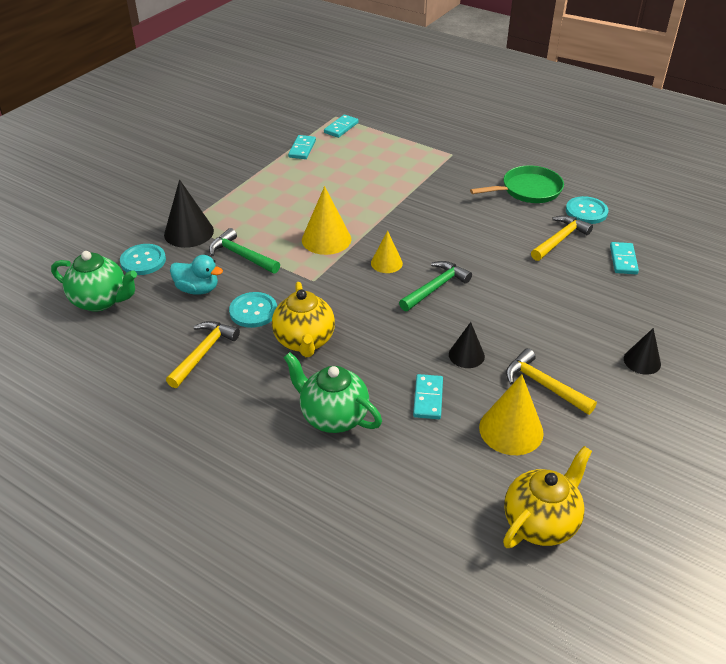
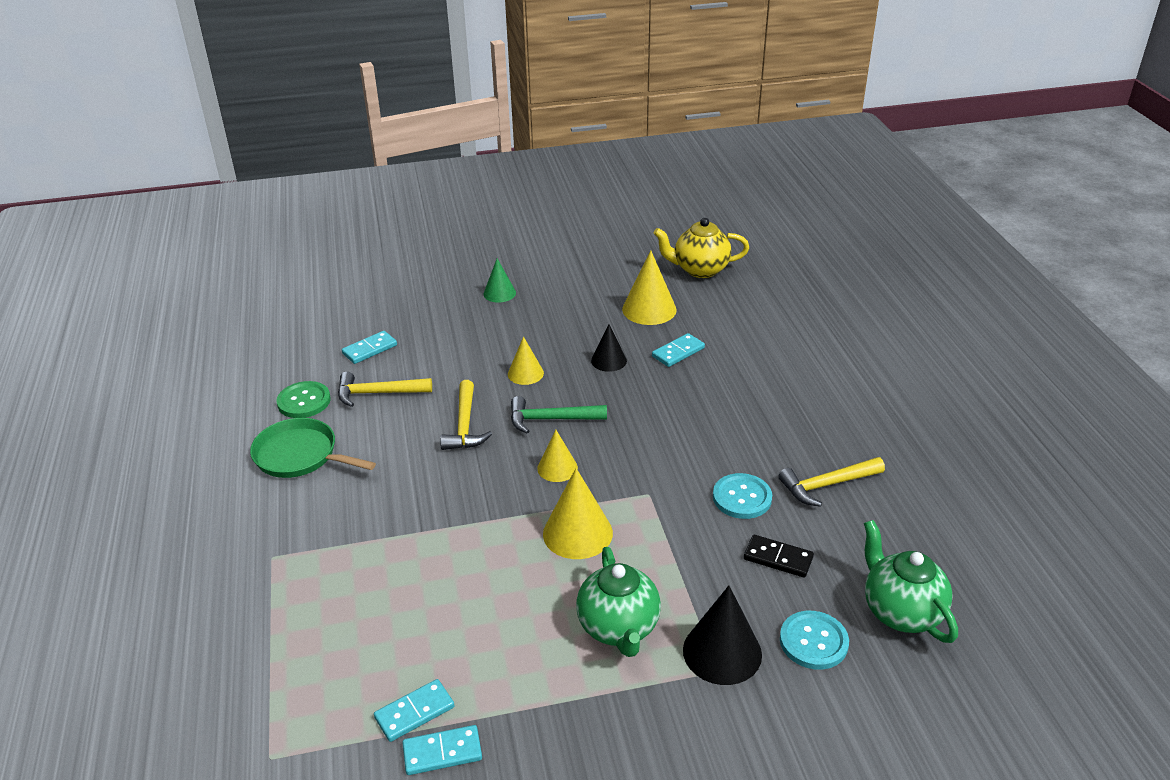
camera: 135 degrees left, 5 degrees down
turquoise duck [170,255,223,295] -> black domino [744,535,814,578]
green hammer [209,228,280,274] -> none
yellow teapot [272,282,335,357] -> none
green teapot [283,352,382,433] -> green teapot moved to [576,547,661,657]
turquoise domino [324,115,359,138] -> turquoise domino moved to [402,725,482,775]
yellow hammer [506,348,597,415] -> yellow hammer moved to [440,380,492,450]
turquoise button [566,196,609,224] -> green button [276,381,331,418]
black cone [624,328,661,375] -> green cone [483,259,516,303]
none -> yellow cone [508,336,544,385]

